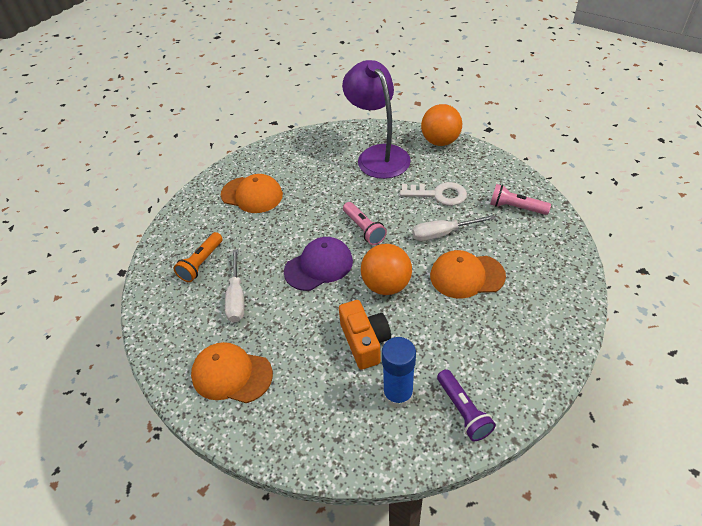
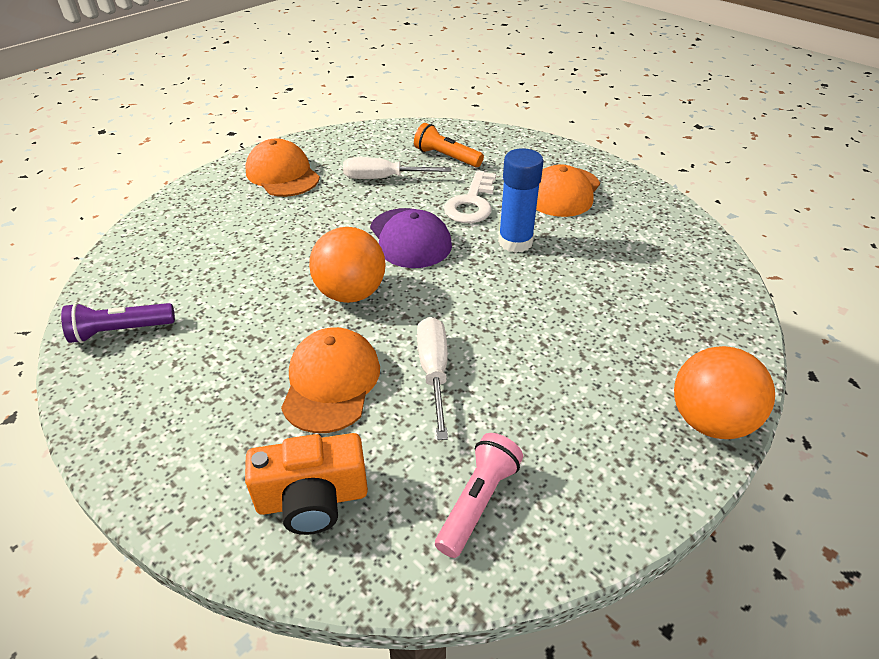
camera: 95 degrees right, 5 degrees down
orange cap [191,342,273,403] -> orange cap turned 60 degrees counterclockwise [246,138,320,197]
orange camera [339,300,391,370] -> orange camera moved to [245,433,368,535]
purple lamp [342,60,411,179] -> none
pink flashlight [343,202,387,245] -> none
blue glue stick [382,337,416,408] -> blue glue stick moved to [498,148,544,253]
white key [400,182,467,206] -> white key moved to [444,170,496,223]

